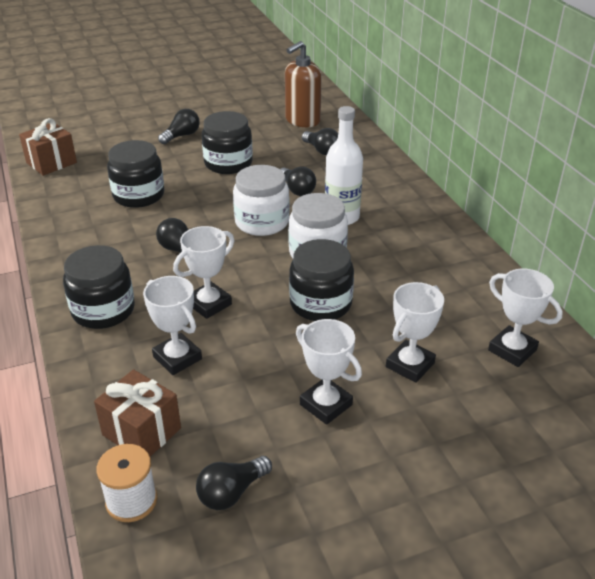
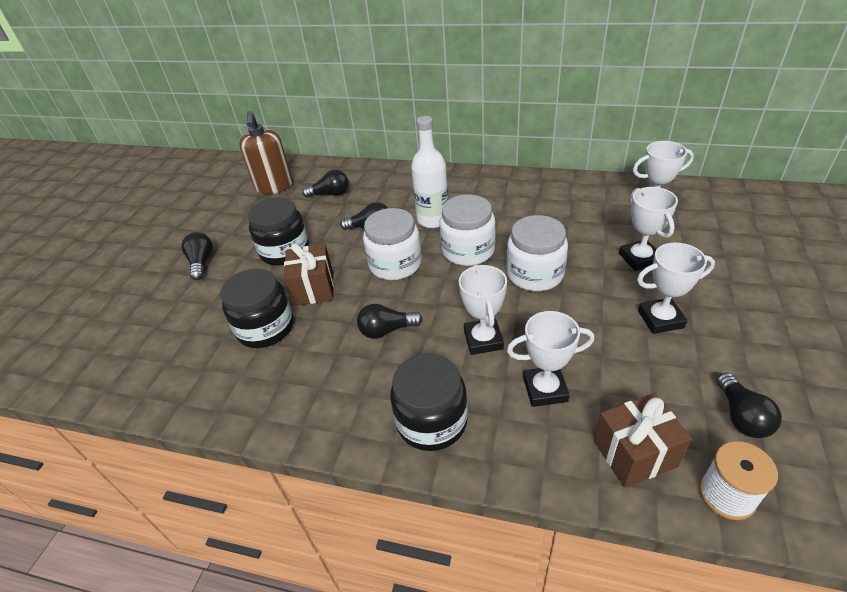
camera: 50 degrees left, 5 degrees up
brown gift [19,118,77,176] -> brown gift moved to [283,243,334,306]
black jar [289,239,354,321] -> white jar [507,215,568,291]

